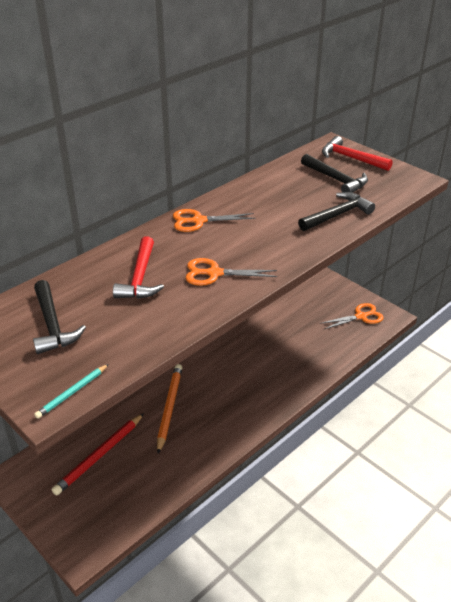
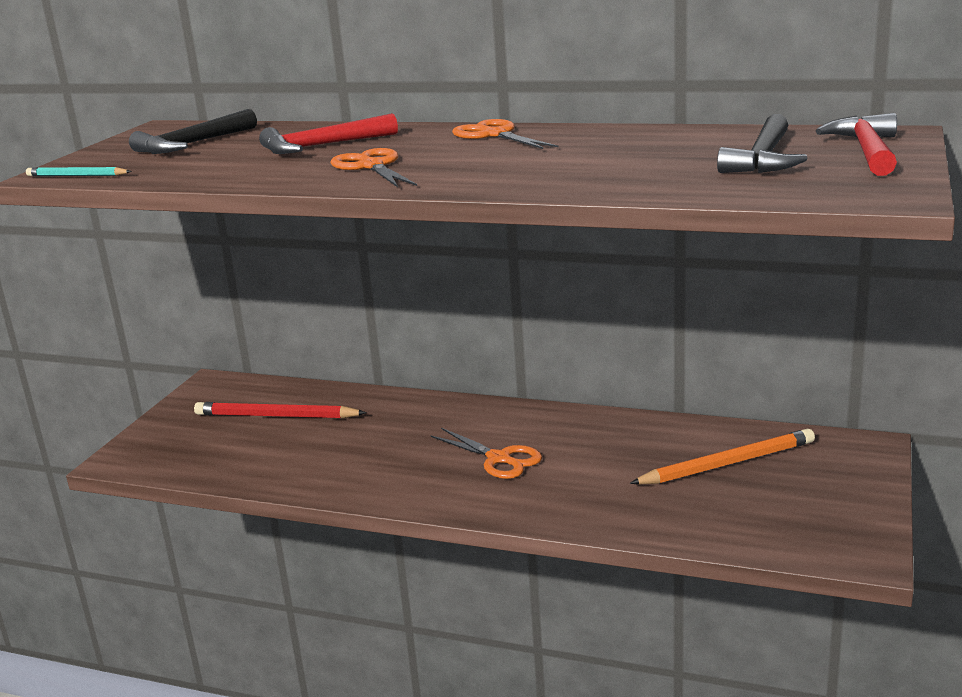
camera: 65 degrees right, 15 degrees down
orange pencil [157,364,182,454] -> orange pencil moved to [630,429,815,485]
black hammer [298,192,375,231] -> none
orange scissors [320,303,383,329] -> orange scissors moved to [430,428,542,479]

